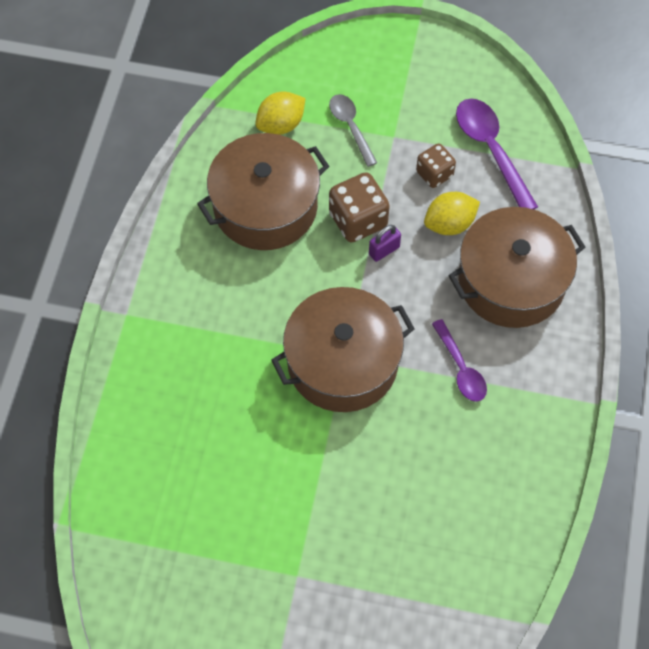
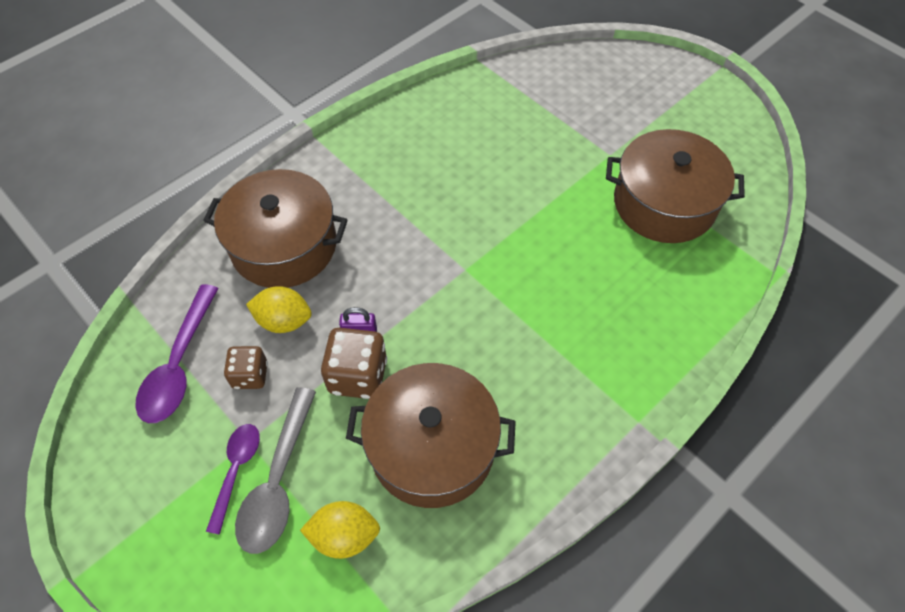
camera: 145 degrees left, 5 degrees down
brown pot [271,287,415,412] -> brown pot moved to [606,129,745,243]
grey spoon [329,94,377,167] -> grey spoon [235,387,316,554], size x1.56
purple spoon [432,319,487,402] -> purple spoon moved to [206,424,260,535]

